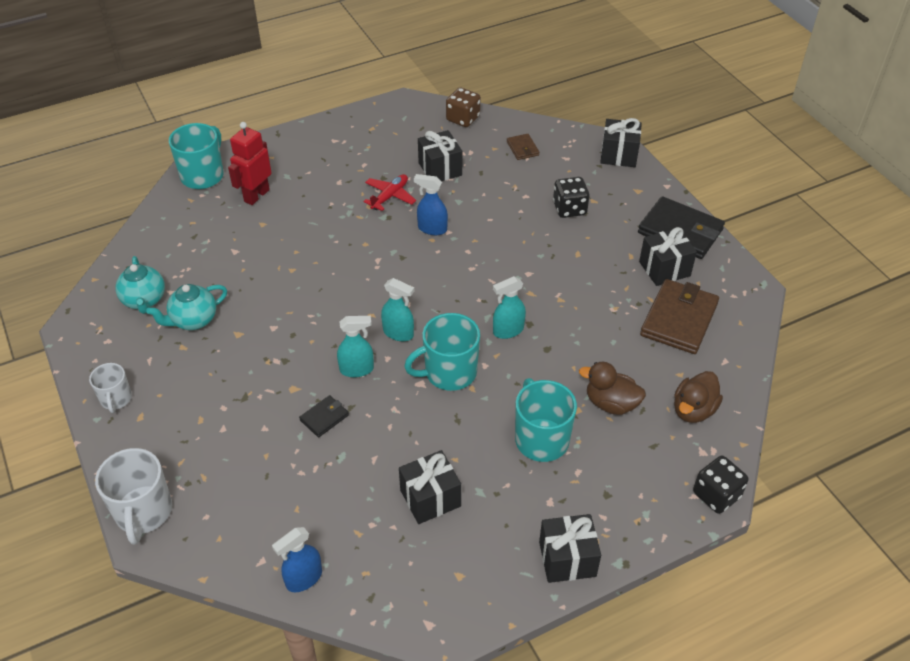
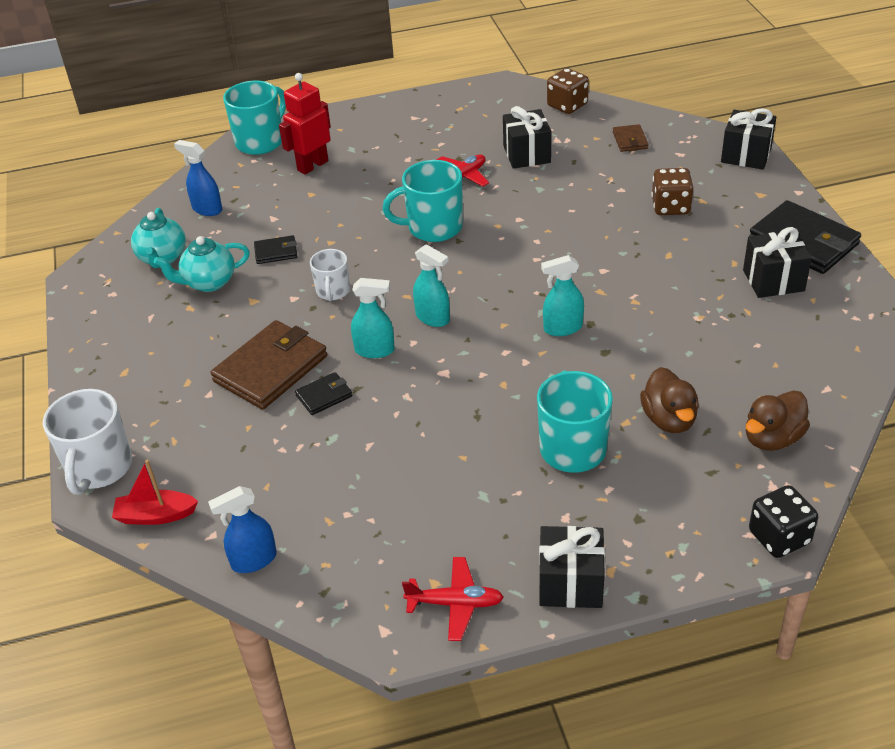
camera: 15 degrees right, 5 degrees down
white mug [89,363,132,413] -> white mug moved to [310,249,350,301]
black gift [399,450,461,524] -> none
turquoise mug [404,313,480,391] -> turquoise mug moved to [382,160,463,242]
blue spray bottle [414,174,448,235] -> blue spray bottle moved to [174,140,222,216]
black dice [553,177,589,218] -> brown dice [651,168,693,215]
brown duck [579,362,646,415] -> brown duck turned 135 degrees counterclockwise [640,367,699,433]
brown wallet [640,279,719,354] -> brown wallet moved to [211,320,327,410]
none -> red boat [112,459,198,525]
none -> black wallet [254,235,297,264]
none -> red plane [402,557,504,641]

